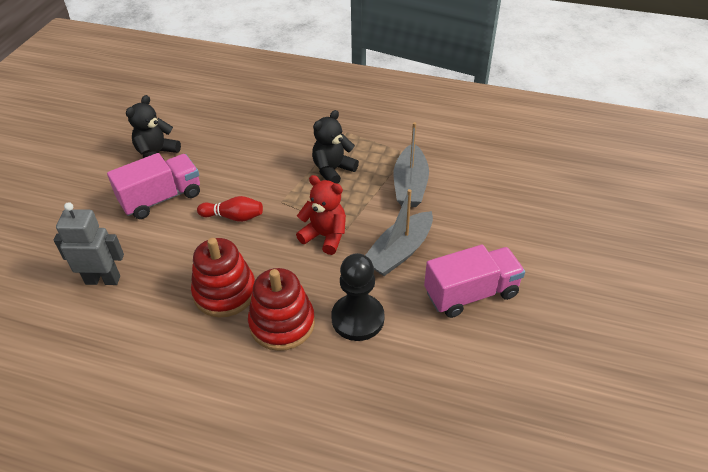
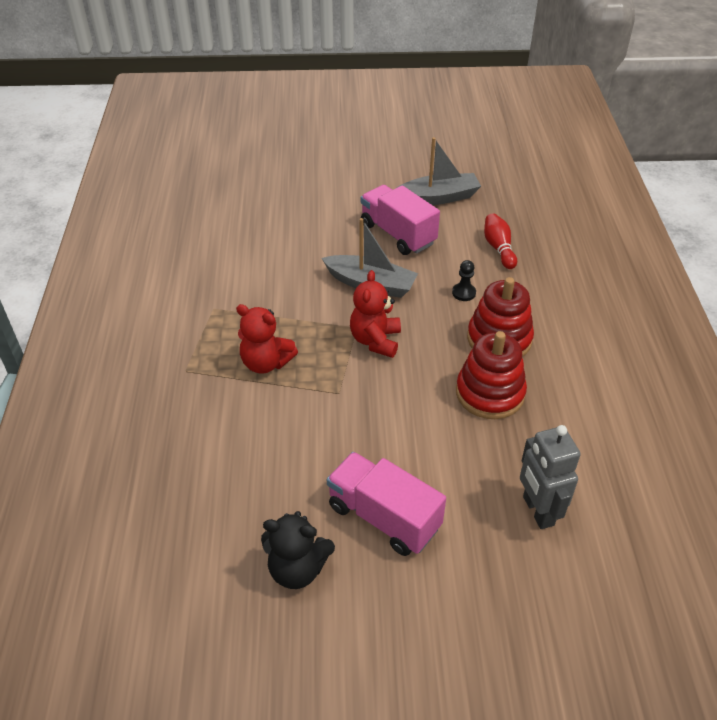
camera: 110 degrees left, 0 degrees up
red bowling pin [197,196,263,222] -> red bowling pin moved to [484,213,517,269]
black teddy bear [312,110,359,184] -> red teddy bear [236,304,298,374]
black pawn [331,253,385,341] -> black pawn [452,260,476,301], size x0.48
grey boat [393,122,429,207] -> grey boat moved to [397,137,481,205]

